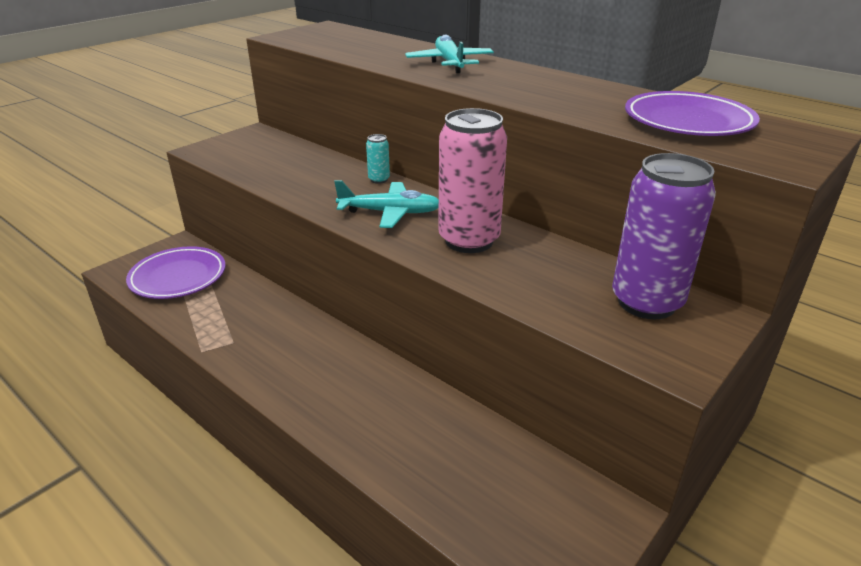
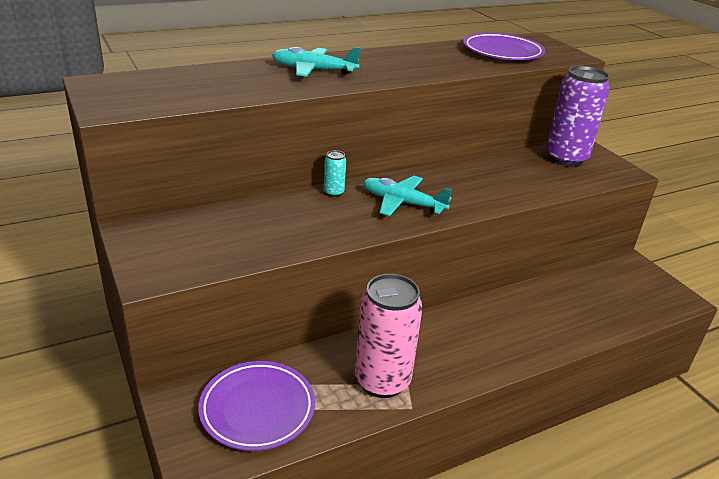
camera: 70 degrees left, 0 degrees up
turquoise plane [334,180,439,228] -> turquoise plane turned 90 degrees counterclockwise [363,176,452,216]
pink can [438,108,507,253] -> pink can moved to [355,274,423,398]

